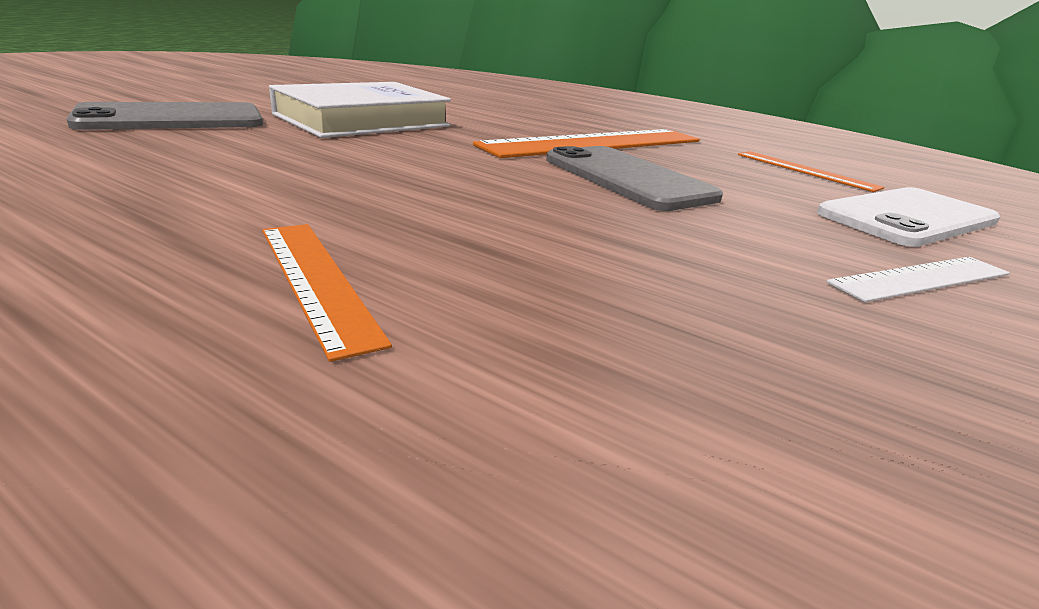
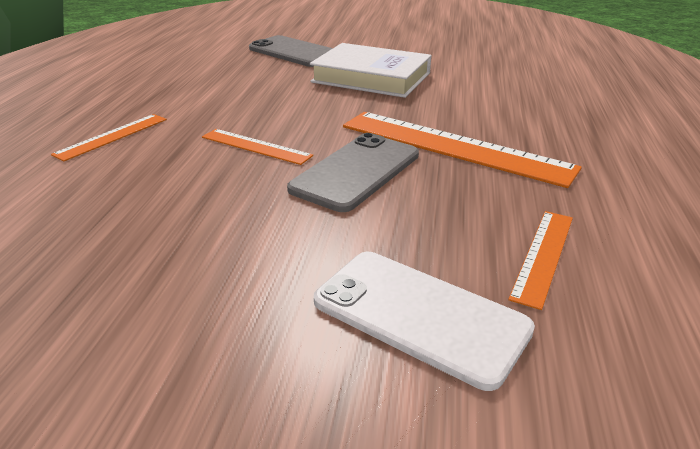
camera: 70 degrees right, 5 degrees up
white ruler [827,257,1010,302] -> none
none -> orange ruler [202,129,313,165]

